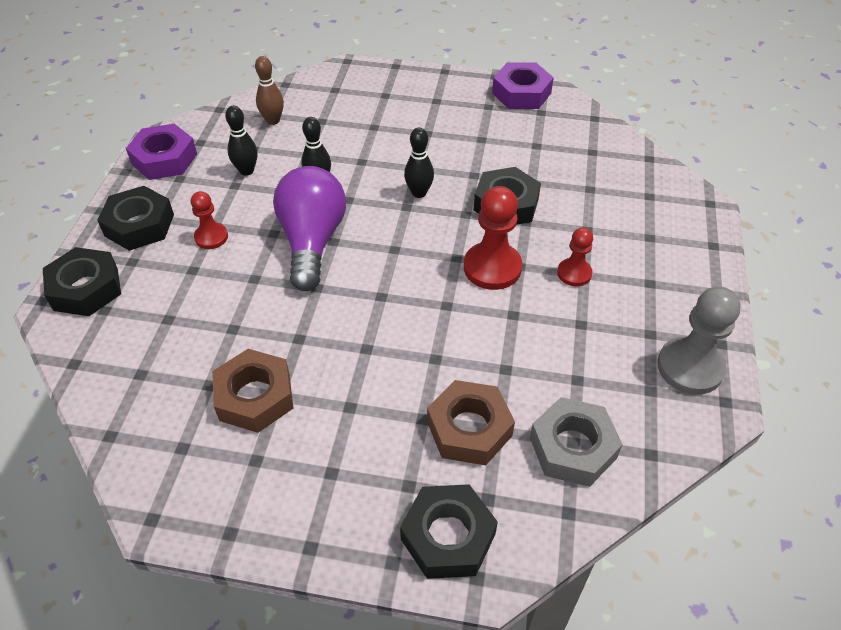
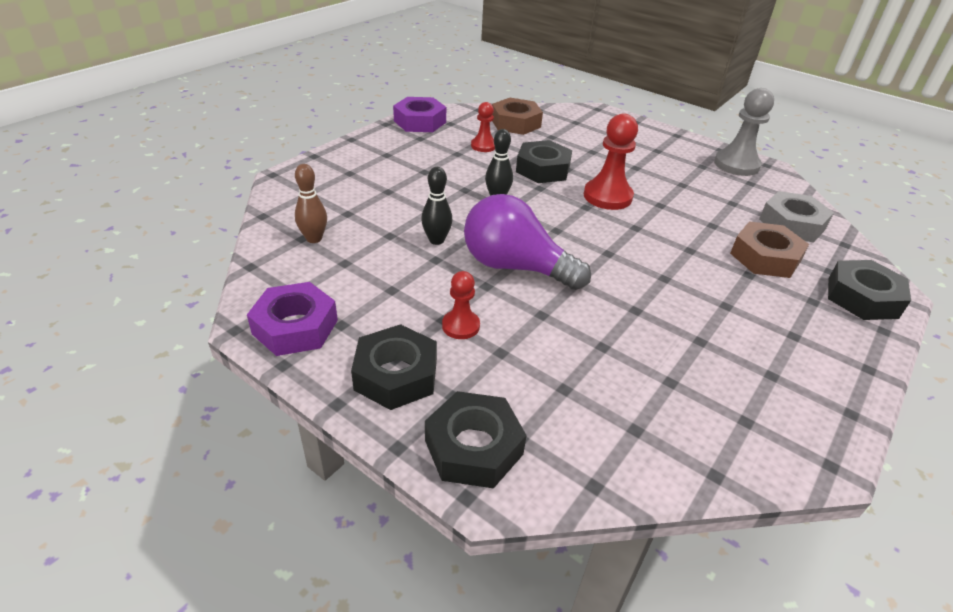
camera: 65 degrees left, 10 degrees down
brown nut [212,349,293,433] -> brown nut moved to [492,98,543,135]
black bowling pin [225,106,258,176] -> none
red pawn [557,228,593,286] -> red pawn moved to [471,102,495,152]

